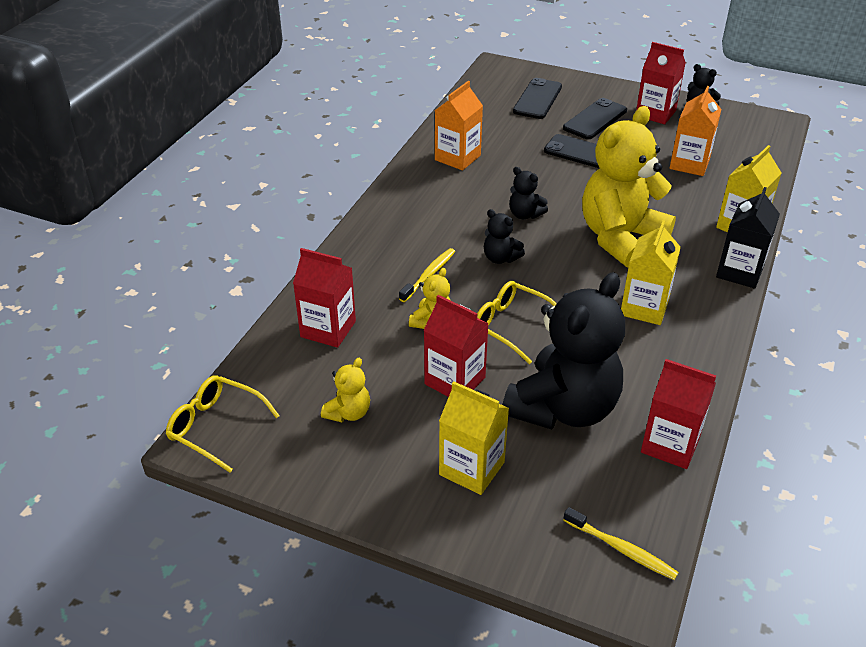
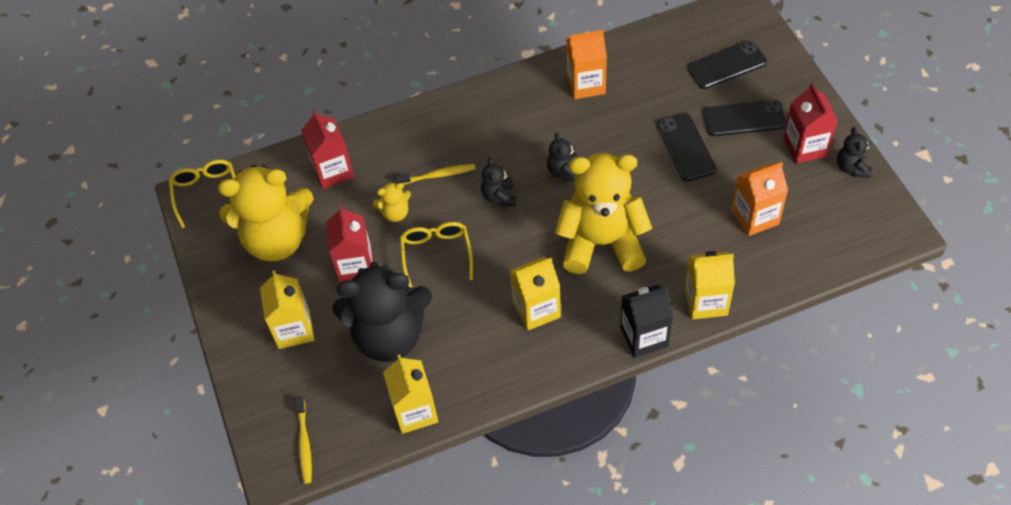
camera: 50 degrees right, 15 degrees up
yellow teddy bear [321,358,370,422] -> yellow teddy bear [218,165,314,262], size x2.34
red carton [641,359,716,469] -> yellow carton [383,355,438,434]

